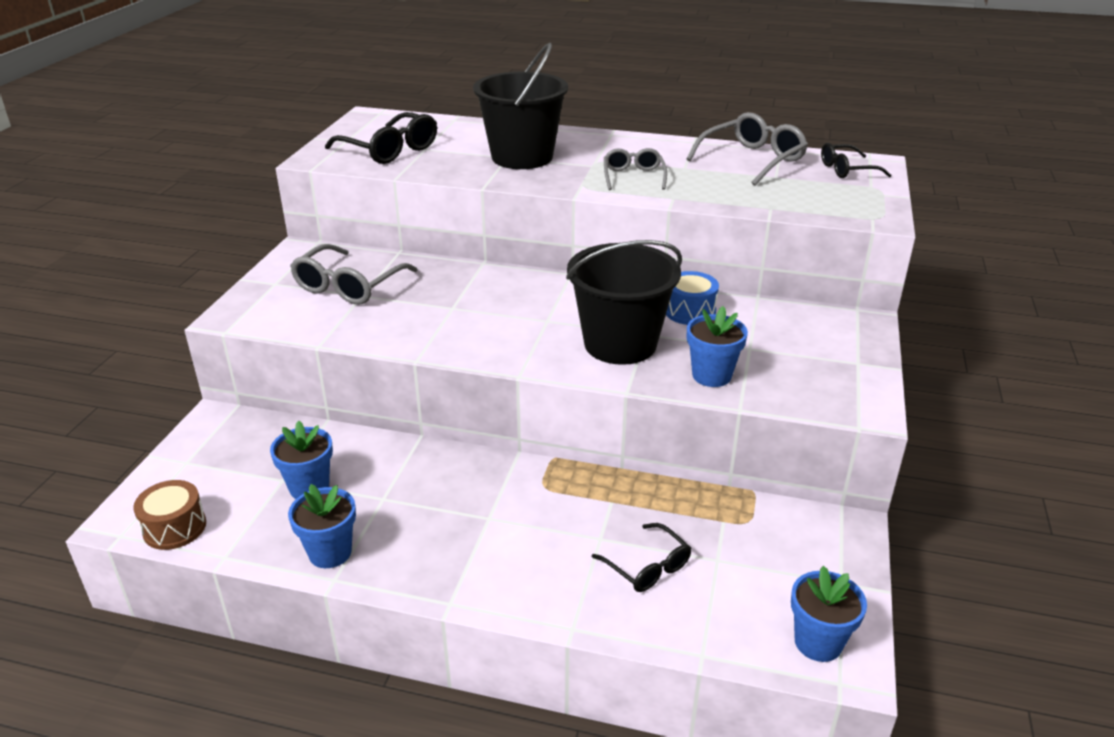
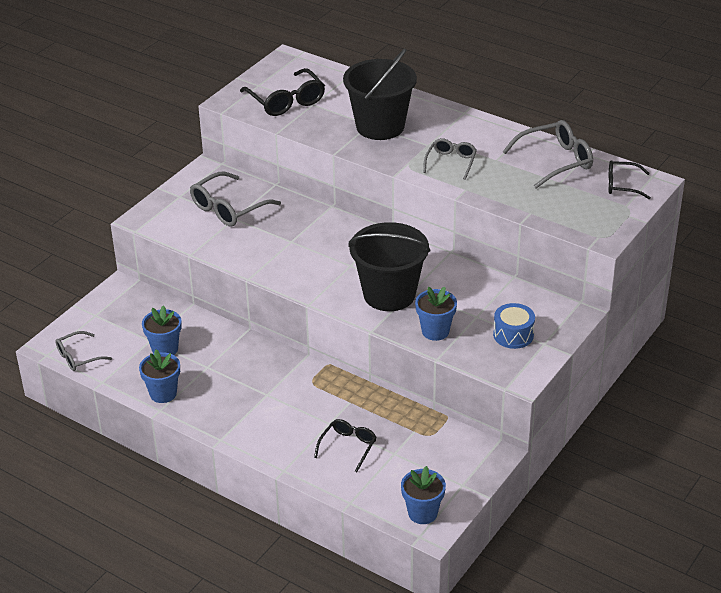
camera: 20 degrees right, 5 degrees up
brown drum [133,480,206,550] -> grey glasses [55,331,112,371]
black glasses [592,523,691,592] -> black glasses turned 135 degrees counterclockwise [314,419,377,472]
blue drum [666,271,719,325] -> blue drum moved to [493,303,535,349]

